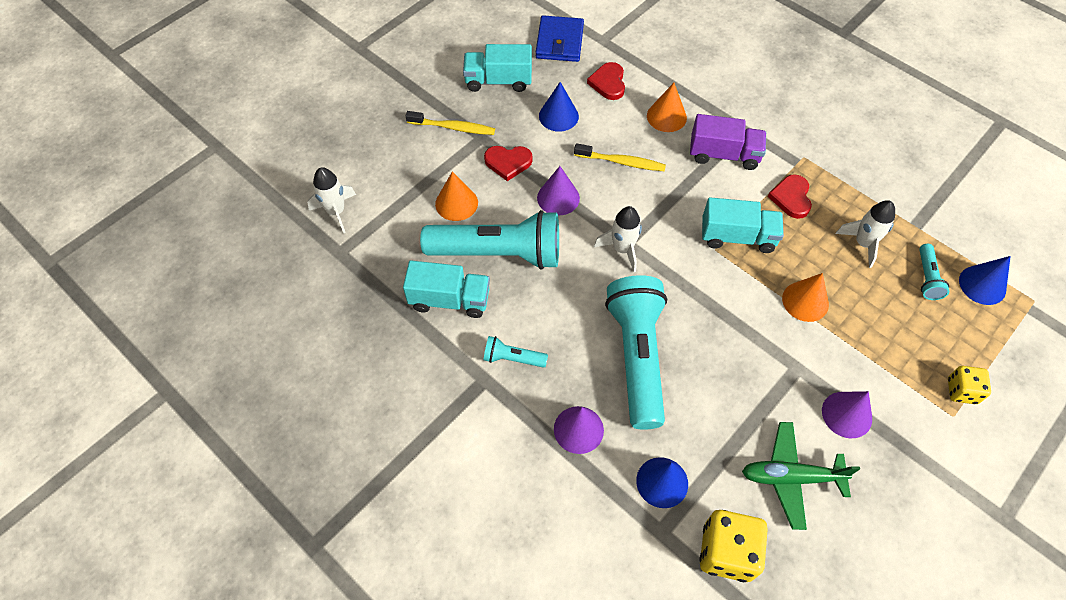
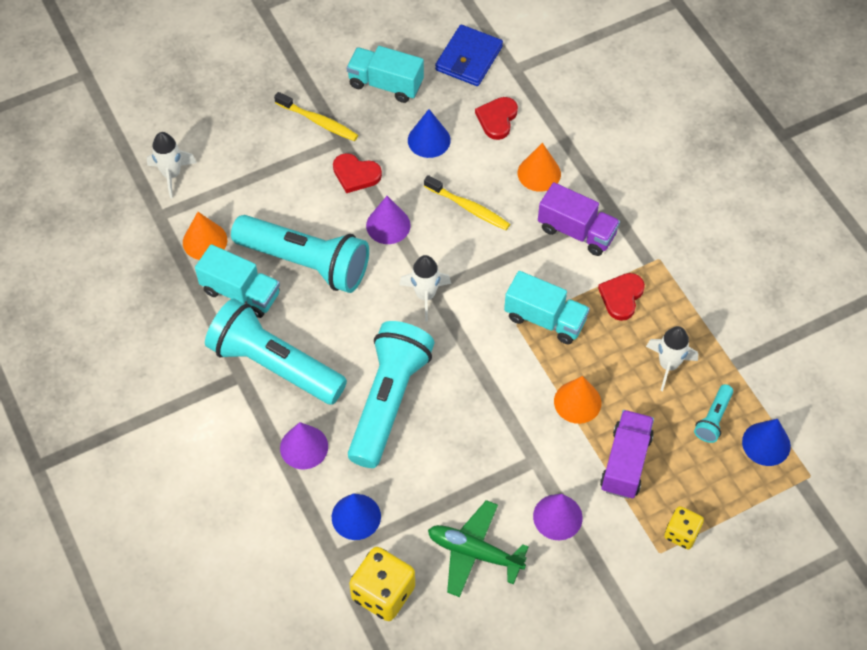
camera: 20 degrees right, 0 degrees up
orange cone [435,171,478,221] -> orange cone moved to [183,212,227,260]
turquoise flashlight [483,336,548,368] -> turquoise flashlight [205,298,347,405], size x2.31
none -> purple truck [600,410,654,499]

